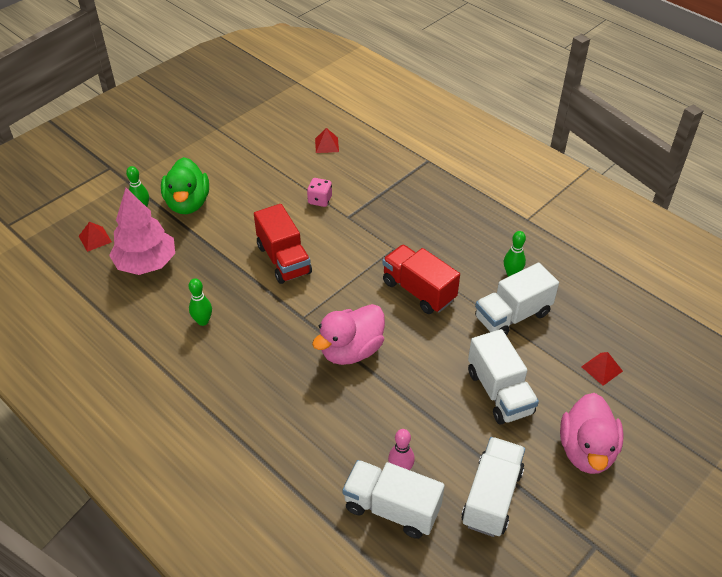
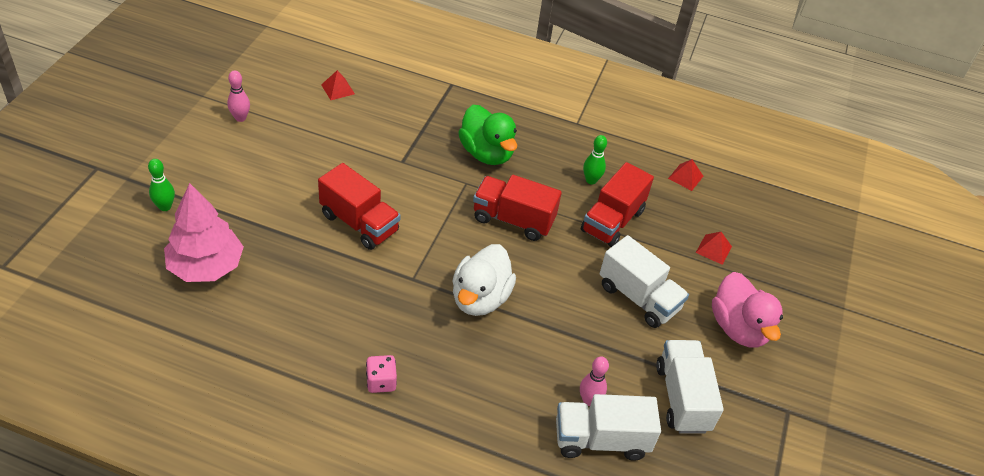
camera: 30 degrees left, 0 degrees up
red pyramid [79,222,112,252] -> red pyramid moved to [668,159,703,191]
green duck [161,157,209,214] -> green duck moved to [458,105,517,165]
green bowling pin [188,278,212,326] -> none
pink dice [307,178,332,207] -> pink dice moved to [366,355,397,393]
pink duck [312,304,385,365] -> white duck [452,244,516,316]
white truck [475,262,559,335] -> red truck [581,162,654,247]
none -> pink bowling pin [227,70,250,122]

